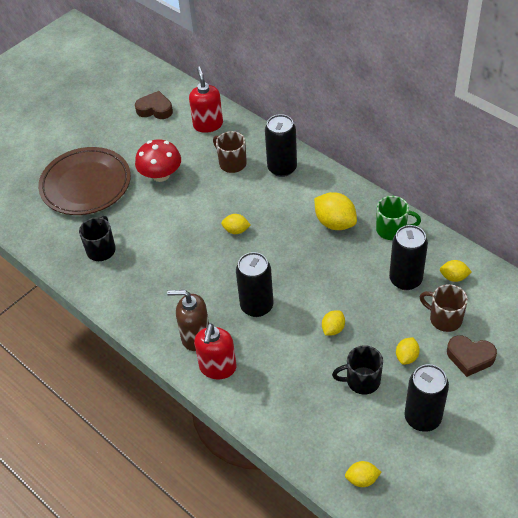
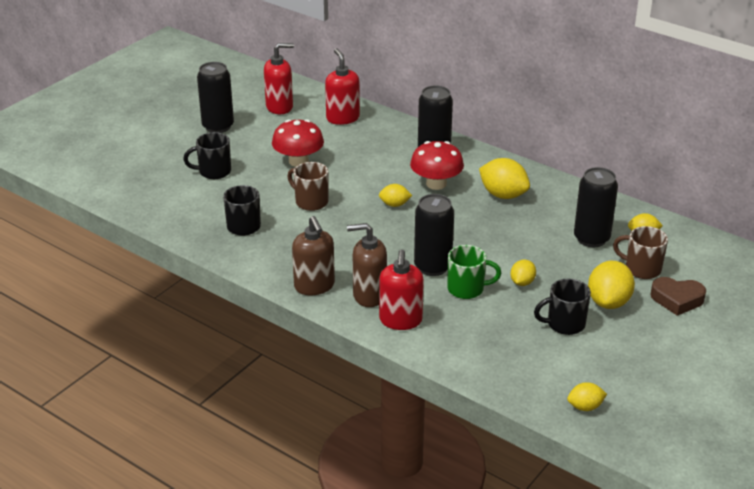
camera: 10 degrees left, 15 degrees down
brown plate [38,147,131,215] -> black mug [183,132,231,179]
brown heart [135,91,173,119] -> red soap dispenser [264,43,294,114]
brown mug [213,131,247,173] -> brown mug moved to [287,162,328,211]
green mug [376,196,421,240] -> green mug moved to [447,245,501,299]
yellow lemon [396,337,420,365] -> yellow lemon [588,261,635,309], size x1.76
black can [405,364,449,432] -> black can moved to [197,62,234,133]
none -> brown soap dispenser [292,216,335,295]
none -> red mushroom [410,141,464,190]

